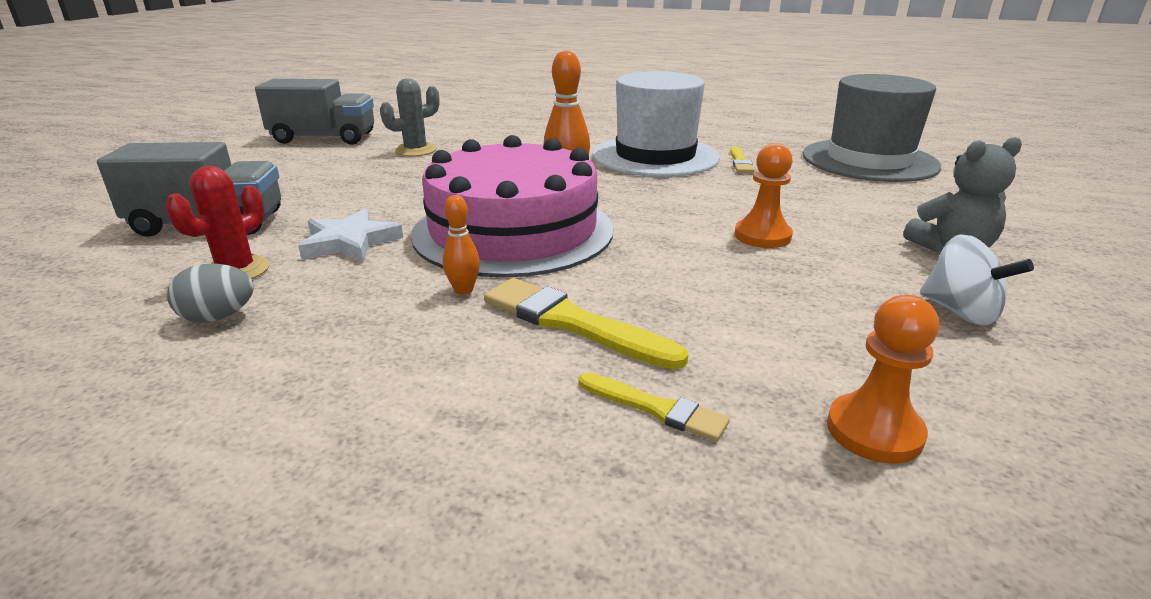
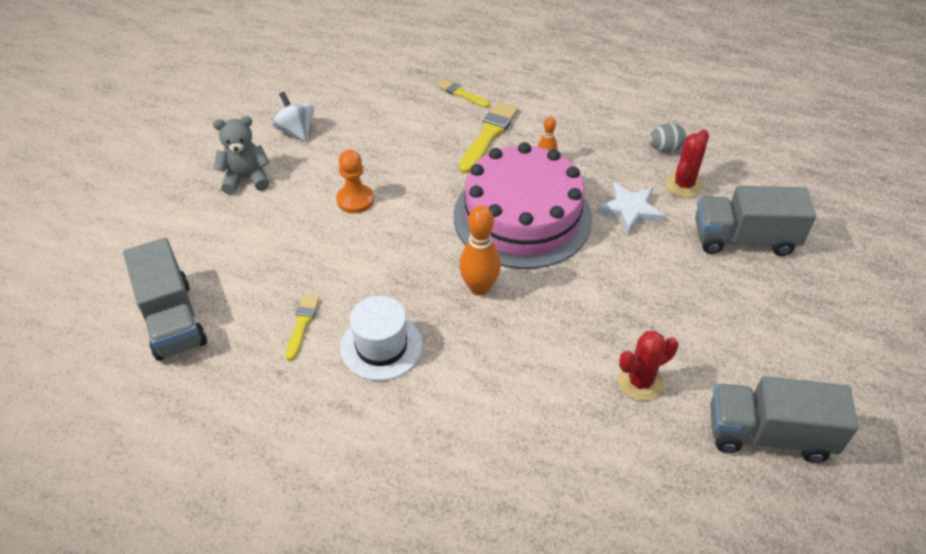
camera: 175 degrees left, 20 degrees up
grey cactus [380,78,440,156] -> red cactus [618,331,678,401]
yellow brush [484,278,688,370] -> yellow brush turned 105 degrees counterclockwise [459,102,518,173]
white hat [592,71,720,177] -> white hat [340,296,423,381], size x0.62
grey hat [803,74,941,182] -> grey truck [123,238,207,361]
orange pawn [827,295,939,463] -> none

